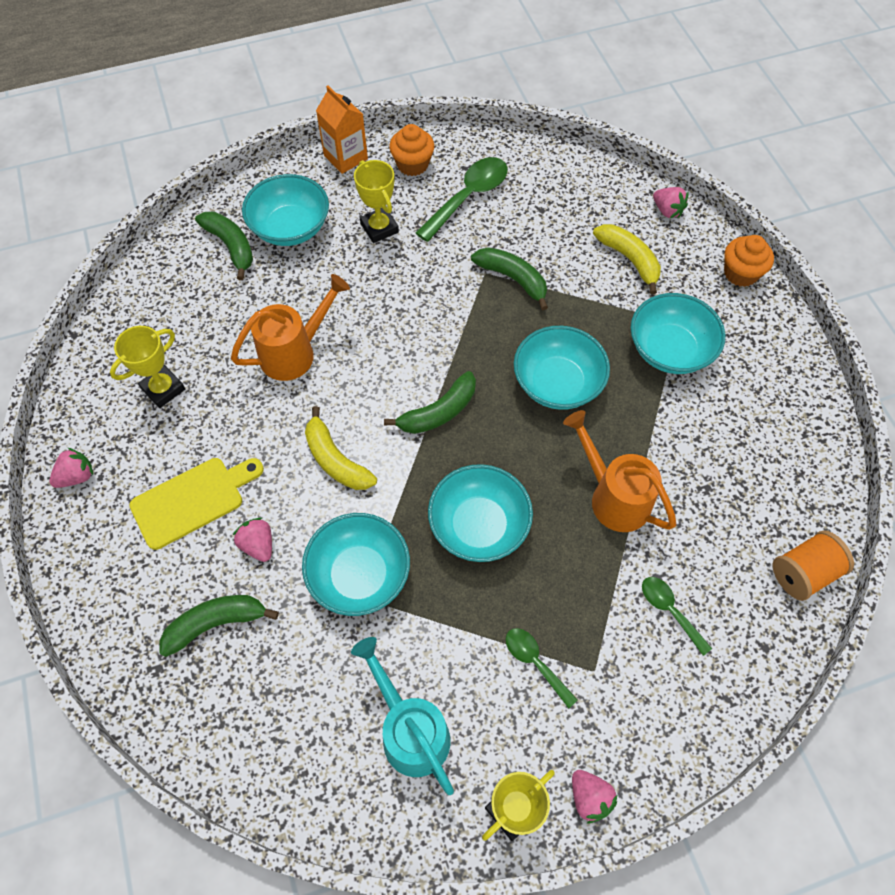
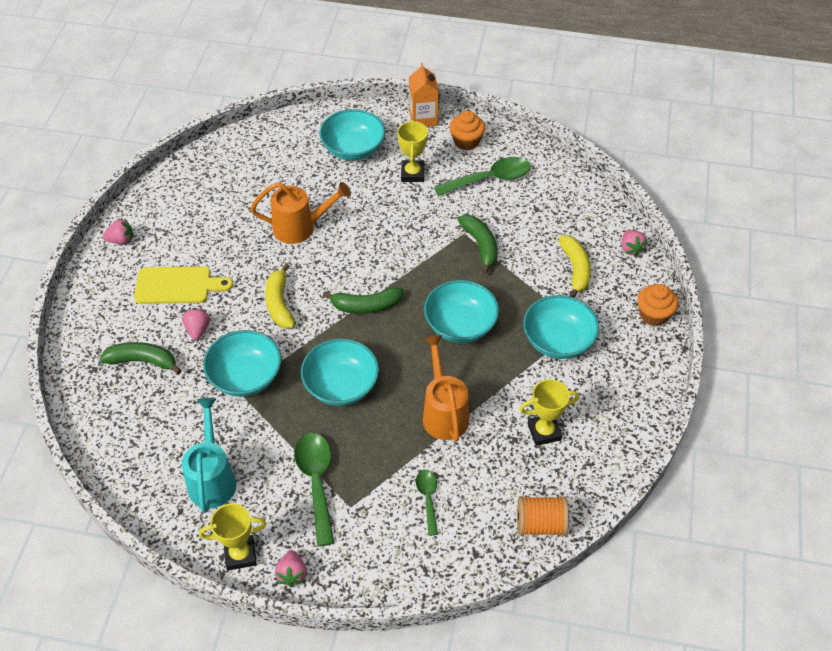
camera: 30 degrees right, 10 degrees down
yellow trophy [110,326,185,408] -> yellow trophy moved to [520,379,579,446]
green banana [195,212,253,280] -> none
green spoon [506,628,578,708] -> green spoon [294,433,334,546], size x1.75

